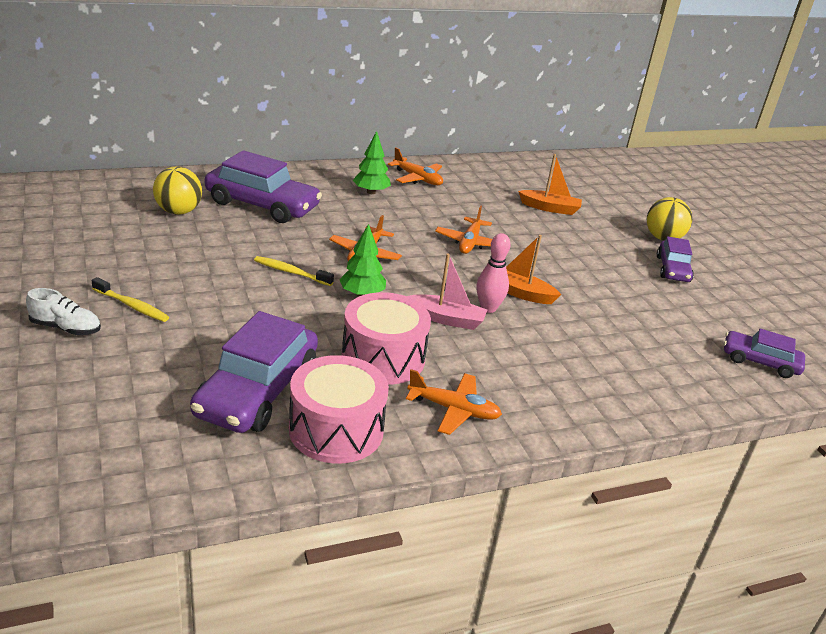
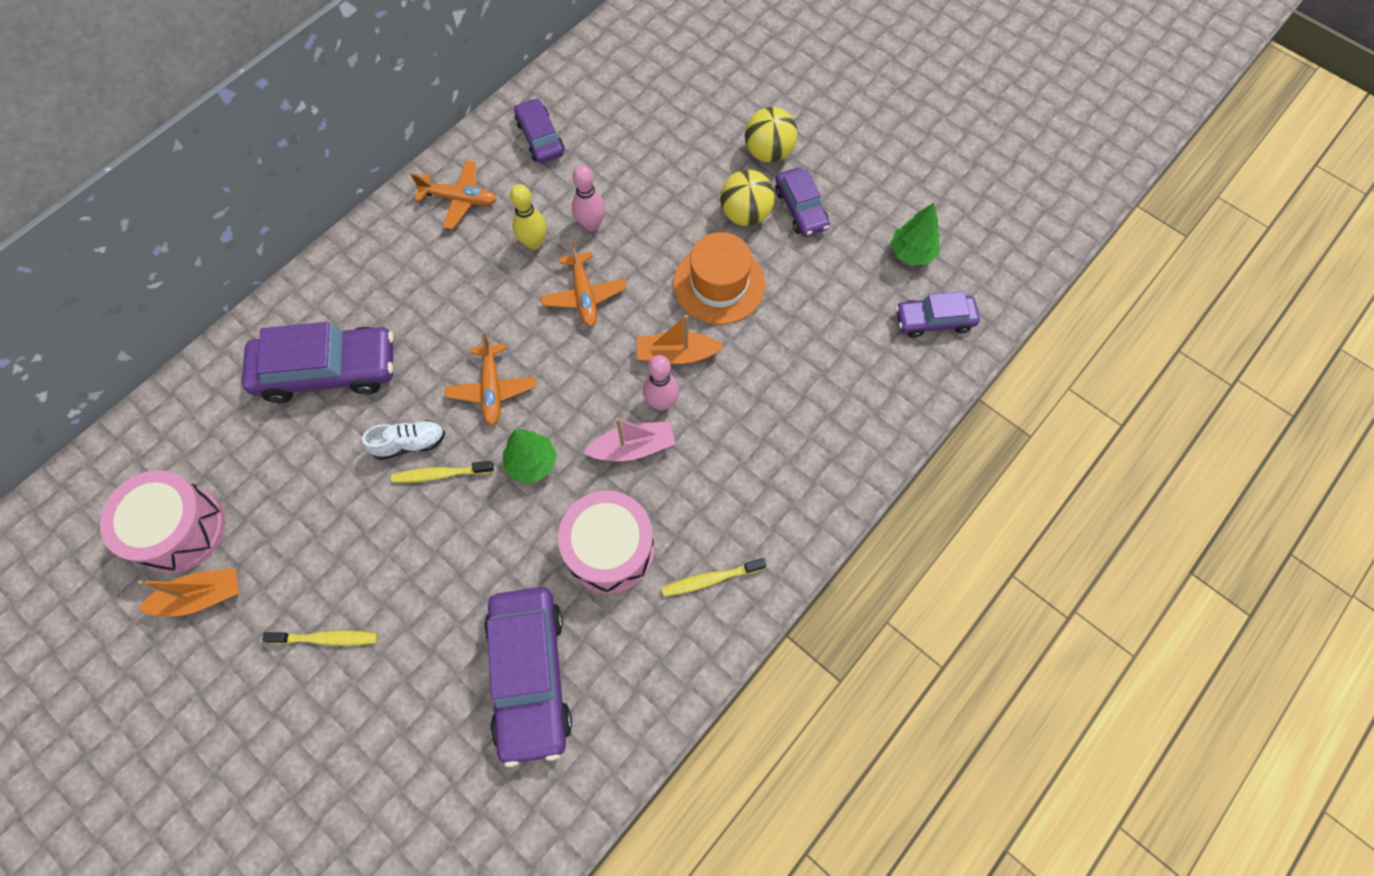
camera: 25 degrees left, 35 degrees up
white shoe [26,288,101,335] -> white shoe moved to [362,420,445,460]
yellow ball [153,167,202,215] -> yellow ball moved to [720,169,775,226]
pink drum [289,355,389,464] -> pink drum moved to [100,470,225,573]
green tree [353,131,391,194] -> green tree moved to [891,203,940,266]
orange plane [406,369,502,435] -> yellow toothbrush [661,558,766,597]
orange boat [518,154,582,215] -> orange boat moved to [138,568,239,616]
none -> yellow bowling pin [510,184,547,250]
none -> purple car [514,98,564,163]
none -> pink bowling pin [572,165,605,231]
none -> orange hat [673,232,765,324]

